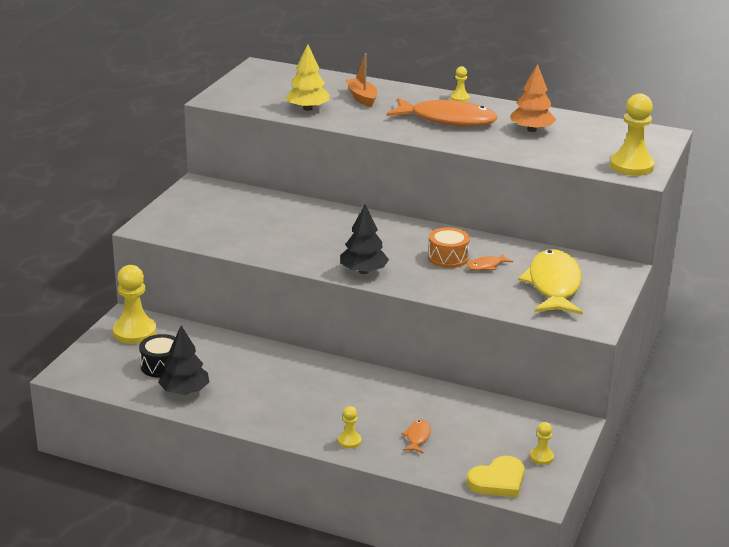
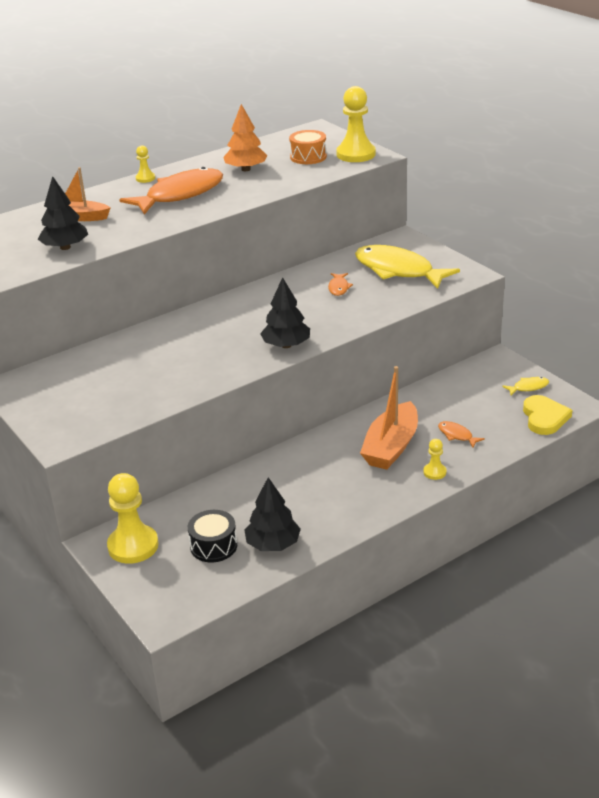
camera: 55 degrees left, 5 degrees up
yellow tree [286,44,329,111] -> black tree [38,176,88,250]
orange drum [428,227,470,268] -> orange drum moved to [289,130,327,164]
yellow pawn [530,422,554,465] -> yellow fish [502,377,549,395]
none -> orange boat [360,366,418,470]

